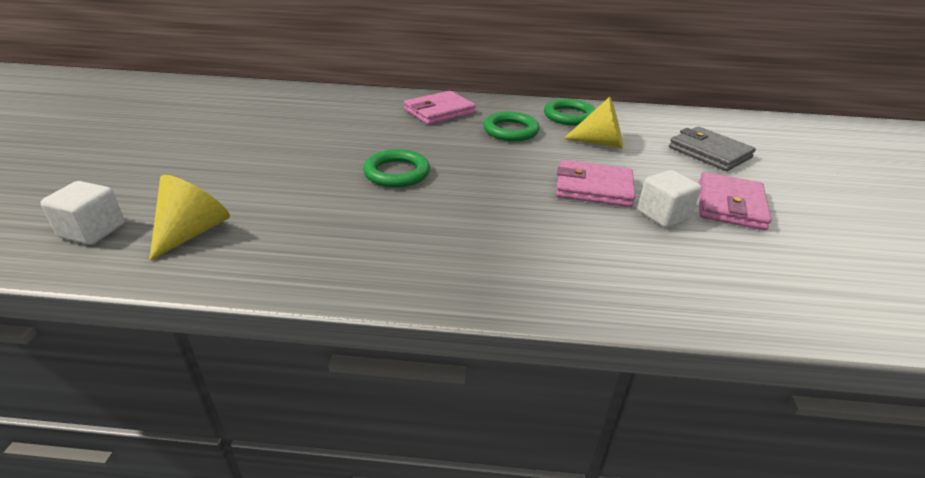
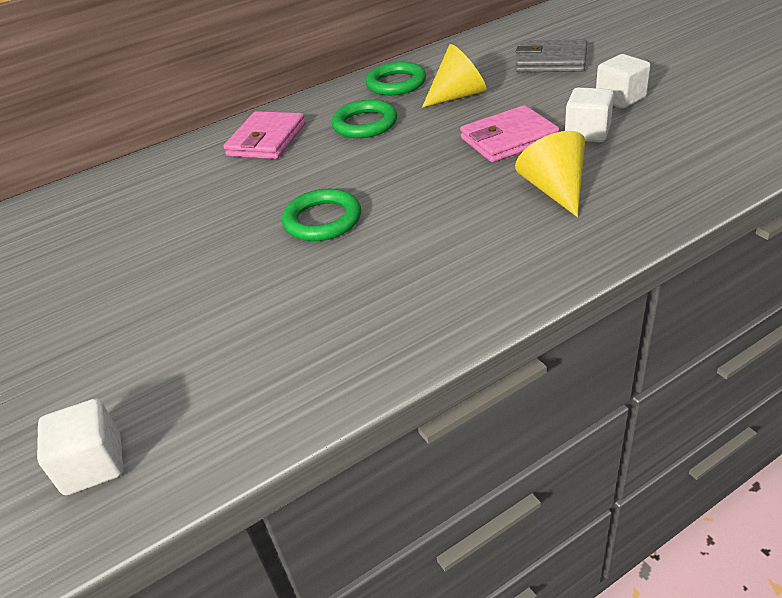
camera: 30 degrees left, 5 degrees up
yellow cone [149,175,230,261] -> yellow cone moved to [515,131,585,217]
pink wallet [699,172,772,230] -> white cube [596,54,651,109]

